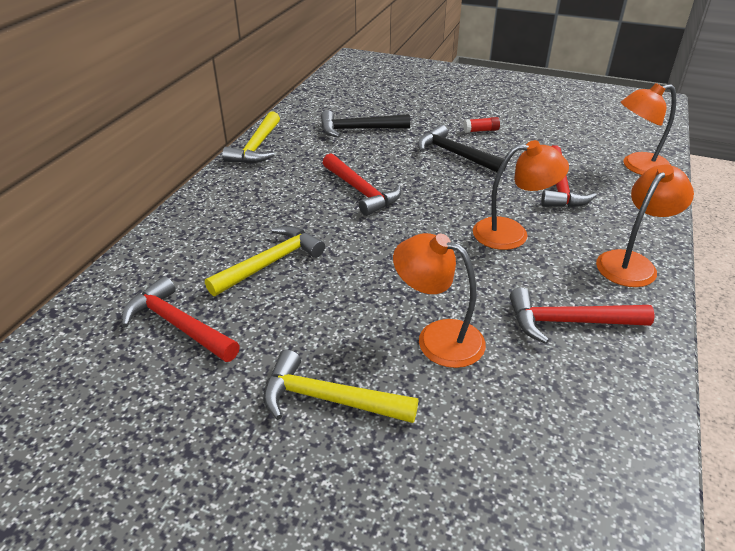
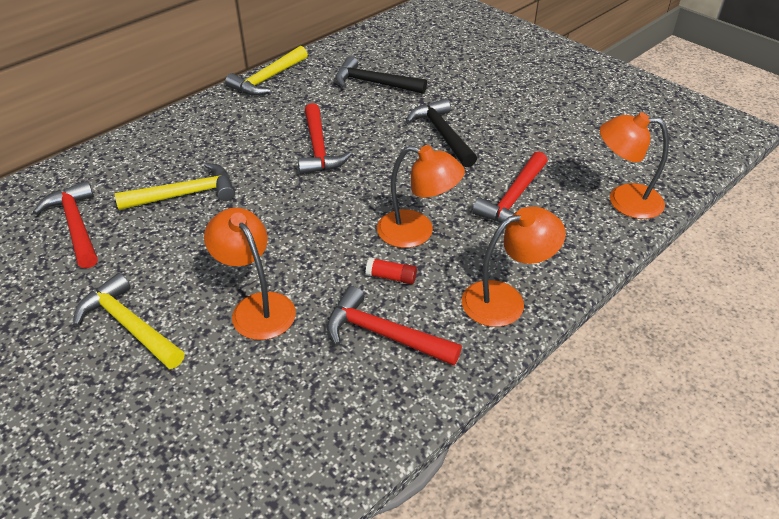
camera: 25 degrees right, 5 degrees up
red glue stick [463,117,500,133] -> red glue stick moved to [366,257,417,284]

